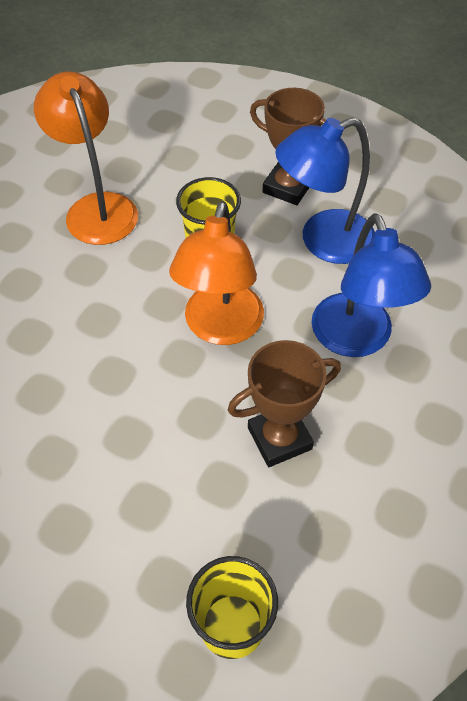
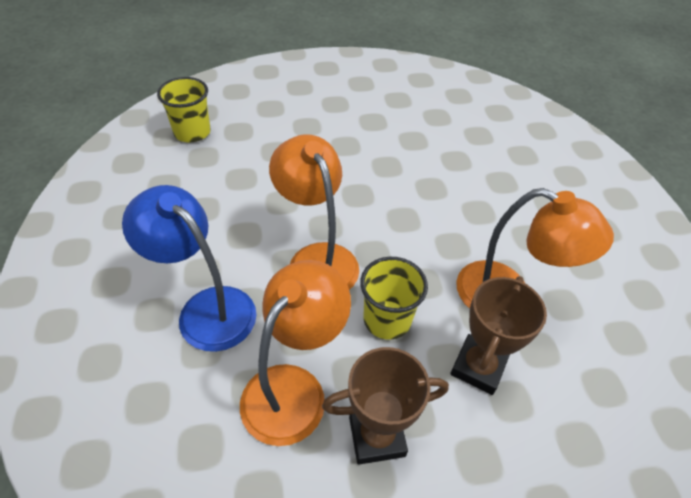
camera: 140 degrees right, 5 degrees down
brown trophy [228,340,341,467] -> brown trophy moved to [450,276,547,395]
blue lamp [275,118,375,264] -> orange lamp [240,260,351,446]

